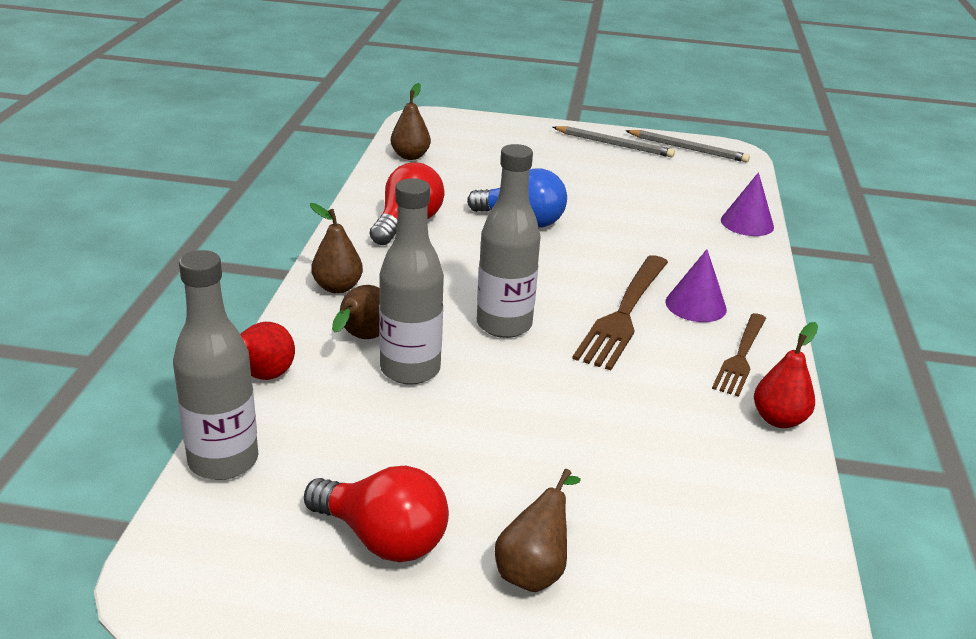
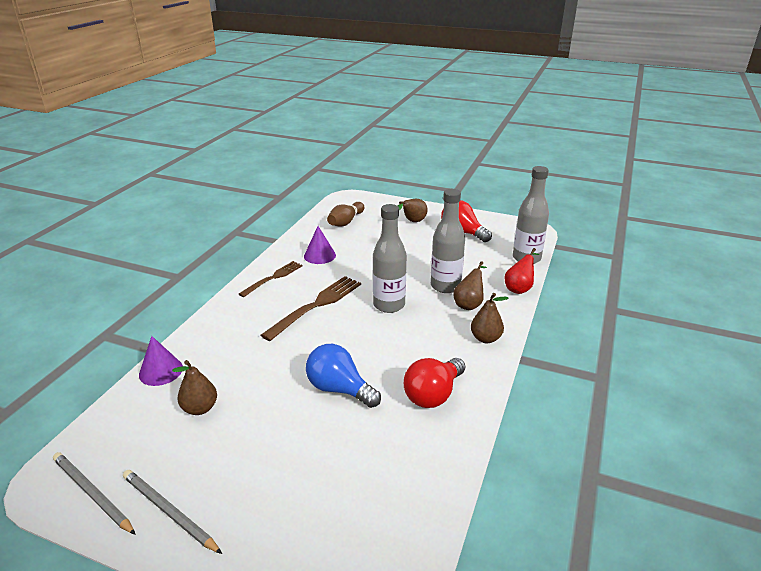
camera: 165 degrees left, 0 degrees up
brown pear [391,83,431,160] -> brown pear moved to [172,360,217,415]
purple cone [666,249,727,322] -> purple cone moved to [304,226,336,264]
red pear [754,322,818,428] -> none
none -> brown bowling pin [327,202,364,226]

